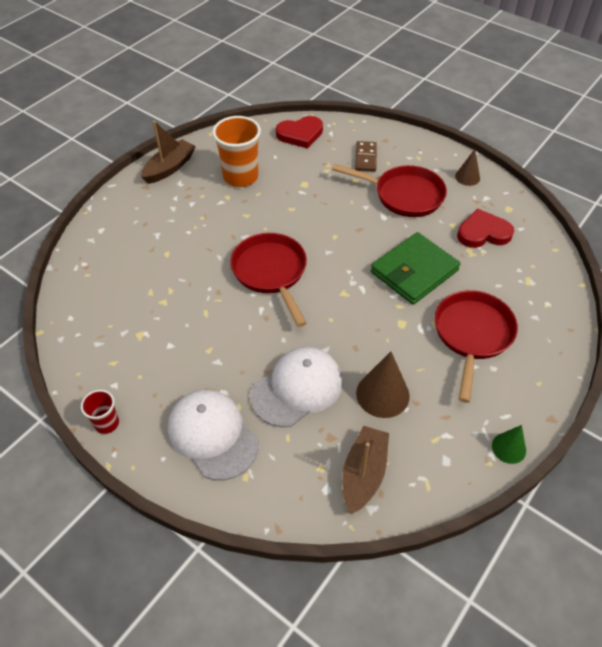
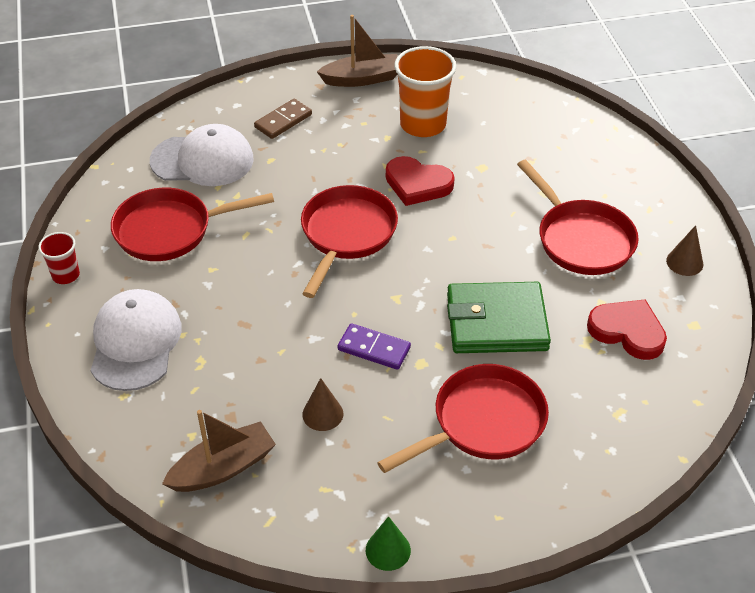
camera: 40 degrees right, 5 degrees down
white cap [250,347,343,427] -> white cap moved to [150,124,254,186]
red heart [276,116,323,149] -> red heart moved to [386,156,455,206]
brown domino [355,141,377,172] -> brown domino moved to [254,99,312,139]
brown cone [356,351,410,418] -> brown cone [302,378,343,431], size x0.60
none -> red pan [111,188,274,261]
none -> purple domino [338,323,411,370]

